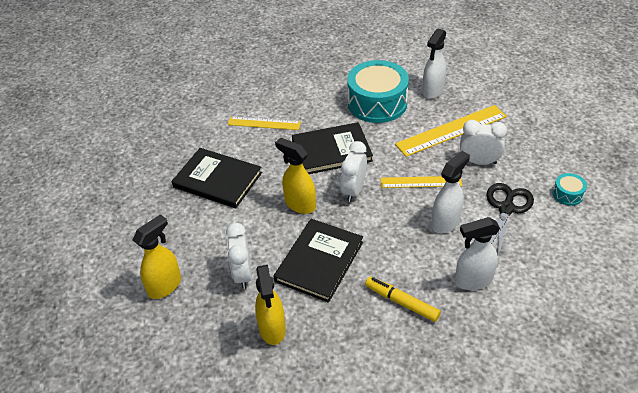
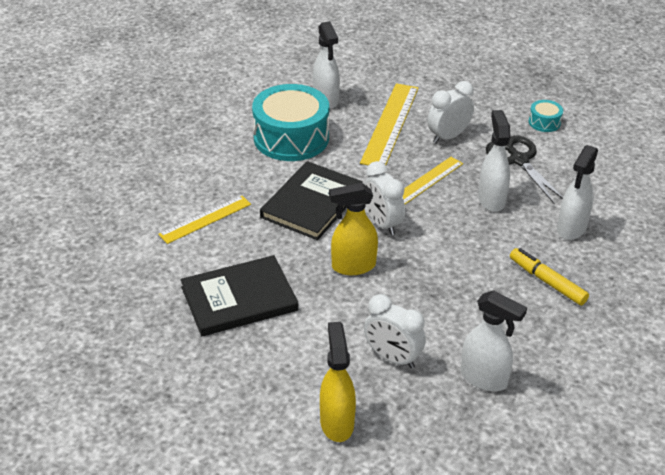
camera: 50 degrees left, 5 degrees down
yellow spray bottle [255,265,286,345] -> white spray bottle [461,290,527,391]
black book [274,219,363,303] -> none
yellow marker [365,276,441,322] -> yellow marker turned 60 degrees clockwise [510,248,589,305]

